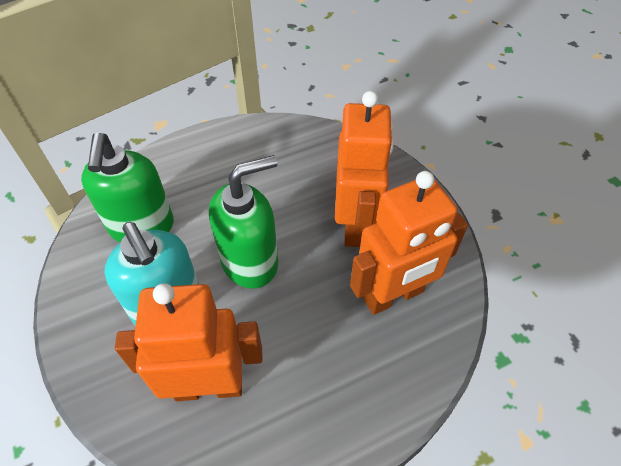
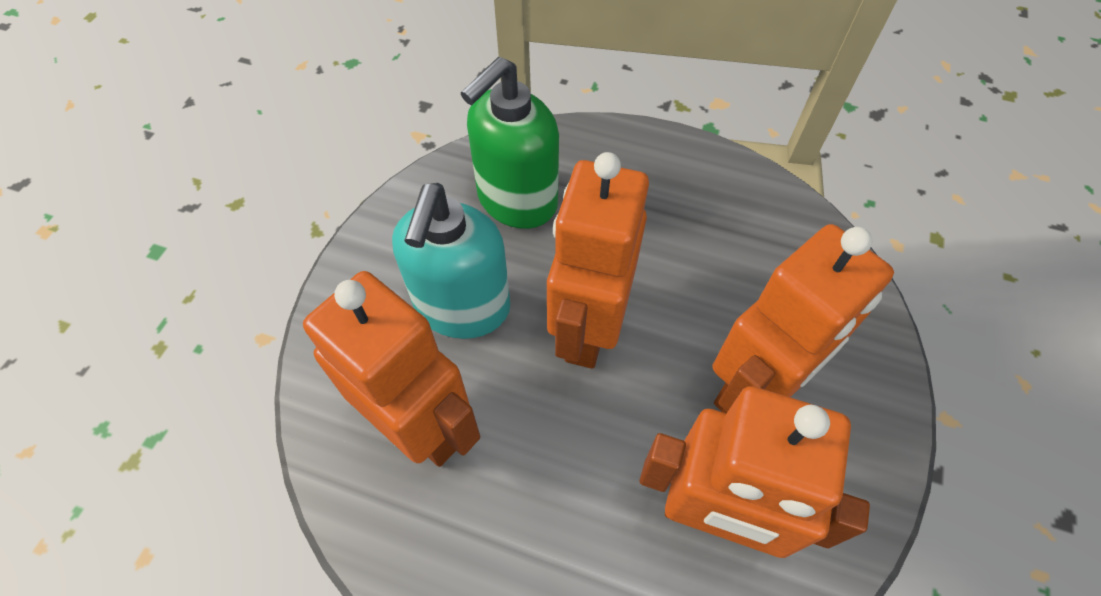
camera: 45 degrees right, 5 degrees up
green soap dispenser [209,155,278,289] -> orange robot [547,152,649,369]

